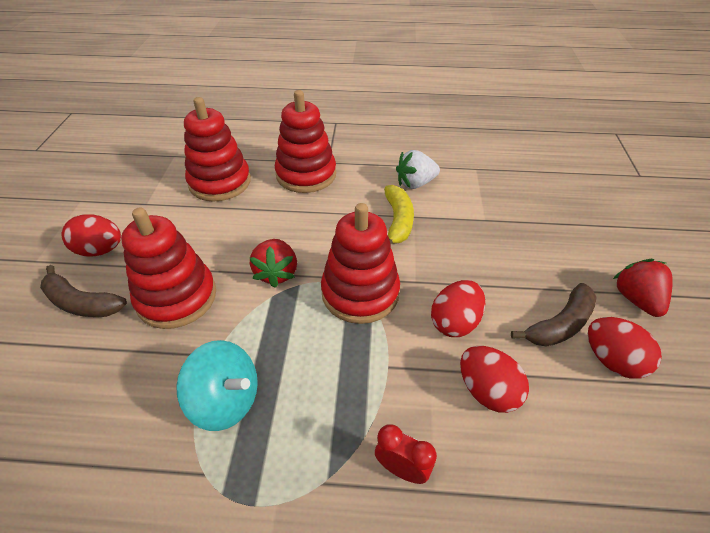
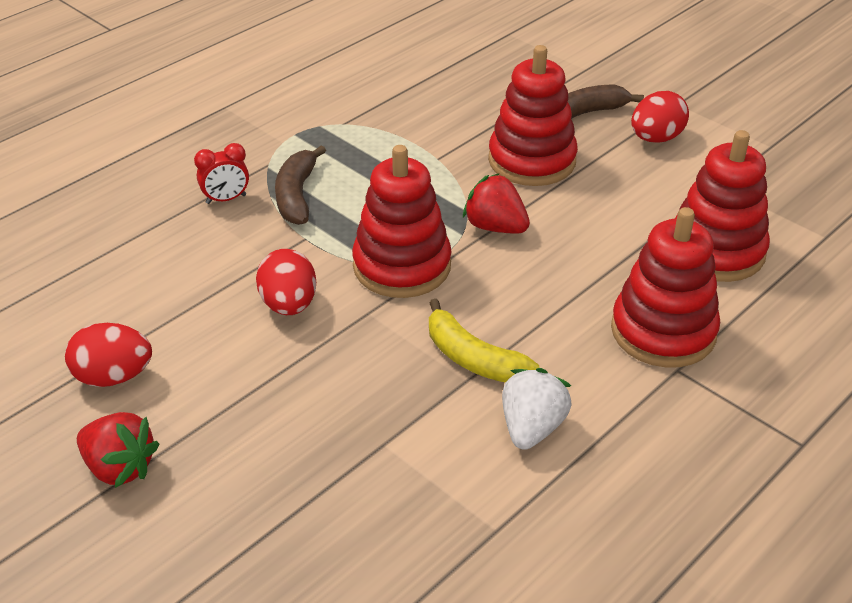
camera: 130 degrees right, 5 degrees down
turquoise spinning top [176,340,258,431] -> none
red egg [460,346,529,413] -> none
brown banana [511,283,597,347] -> brown banana moved to [275,145,326,225]

